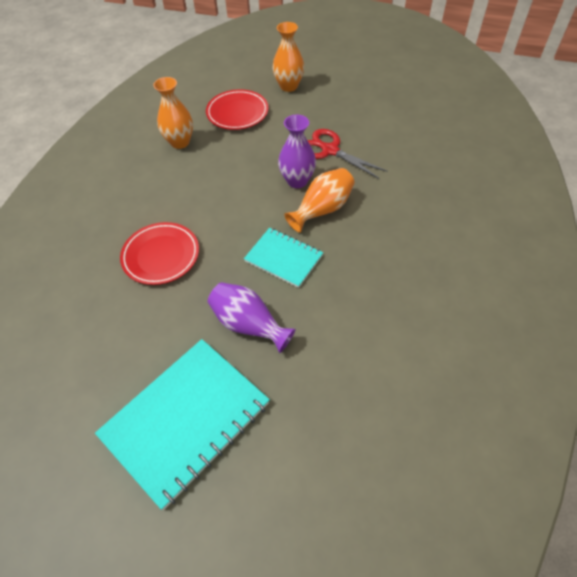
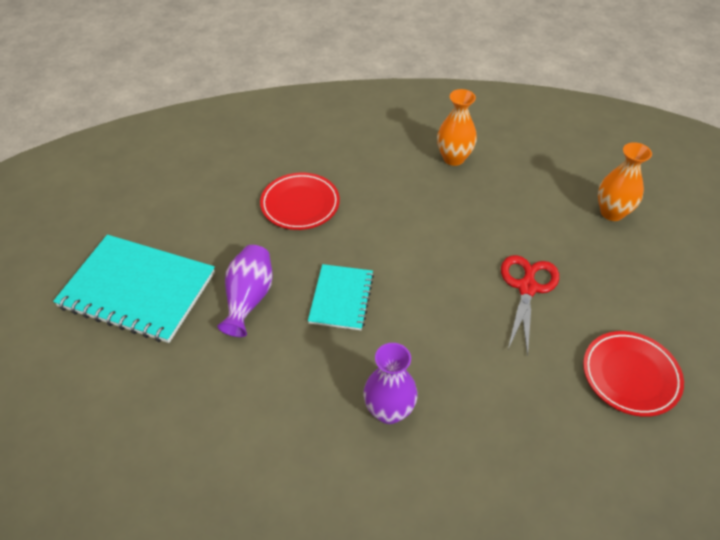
camera: 65 degrees right, 5 degrees down
red plate [206,89,269,130] -> red plate moved to [583,331,684,417]
purple vase [278,115,316,188] -> purple vase moved to [363,343,418,424]
orange vase [284,168,355,233] -> none

